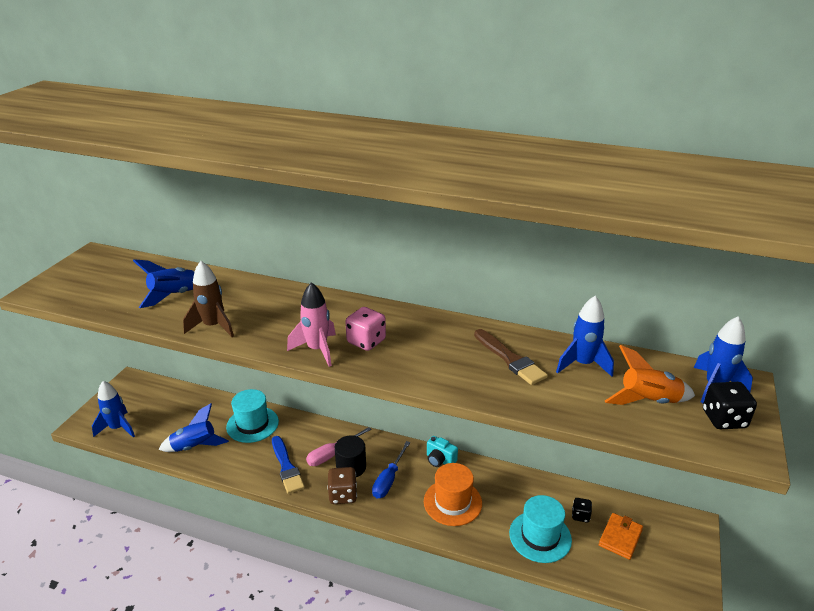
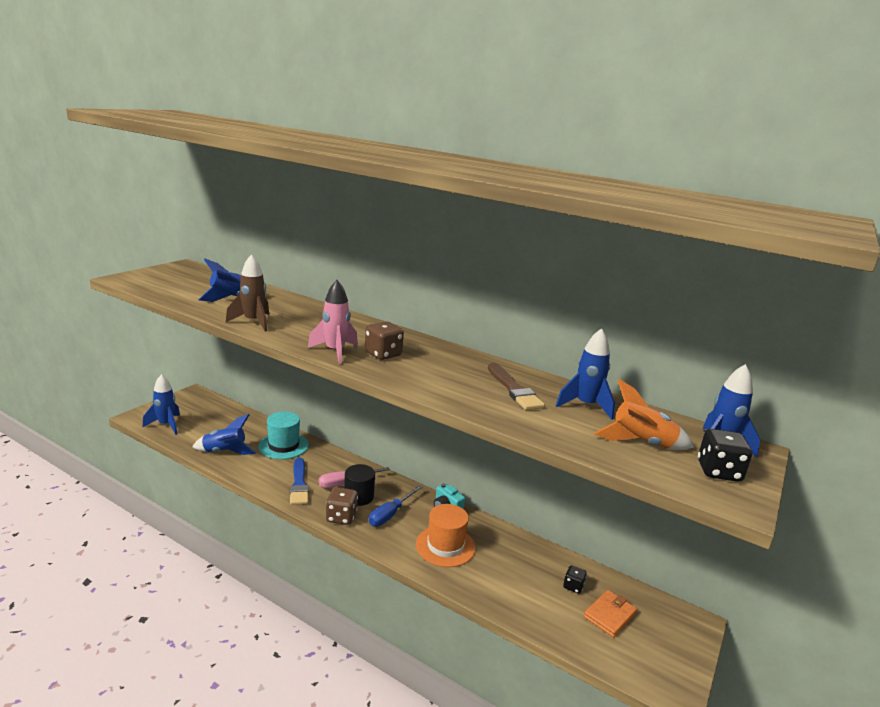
camera: 10 degrees right, 10 degrees down
pink dice [345,307,386,351] -> brown dice [365,321,404,360]
turquoise hat [509,495,572,563] -> none

